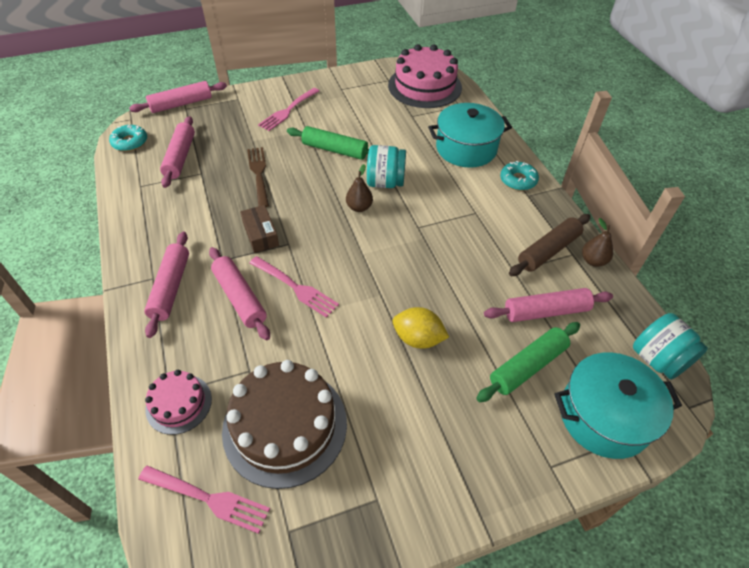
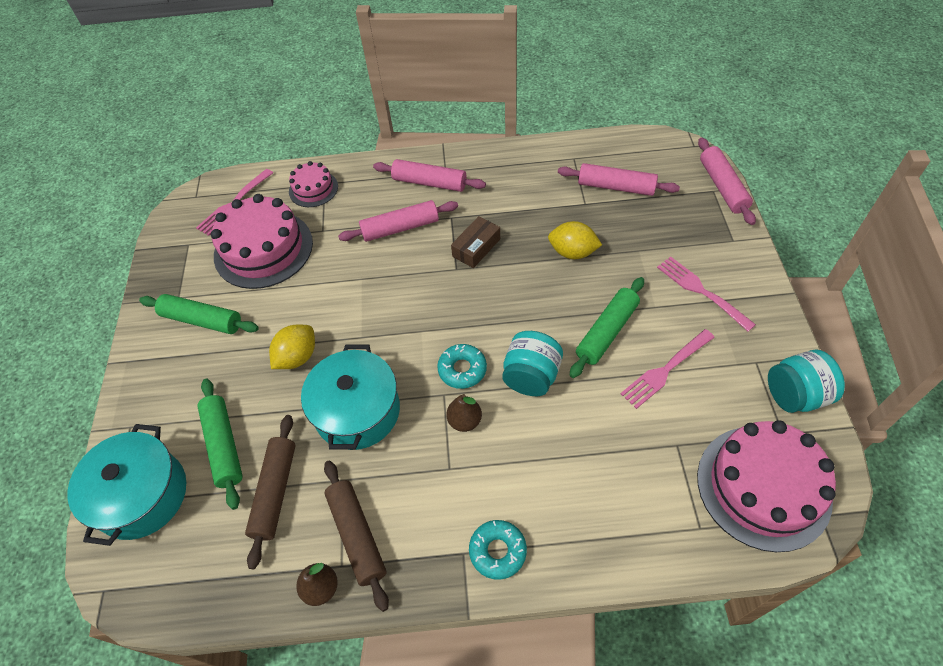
camera: 110 degrees right, 5 degrees up
turquoise donut [109,125,147,151] -> turquoise donut moved to [437,344,487,389]
brown cake [222,360,347,489] -> pink cake [211,194,313,289]
brown box [240,205,279,253] -> brown box turned 45 degrees counterclockwise [451,216,500,268]
brown fork [247,147,269,207] -> yellow lemon [548,221,602,259]
pink fork [250,256,339,318] -> pink fork moved to [620,329,715,409]
brown pear [346,164,373,212] -> brown pear moved to [446,394,482,432]
turquoise pot [428,103,512,168] -> turquoise pot moved to [301,344,400,450]
pink rolling pin [484,288,613,322] -> brown rolling pin [245,415,296,569]
turquoise jar [633,313,708,380] -> turquoise jar moved to [768,350,845,413]
none -> green rolling pin [139,294,259,334]

